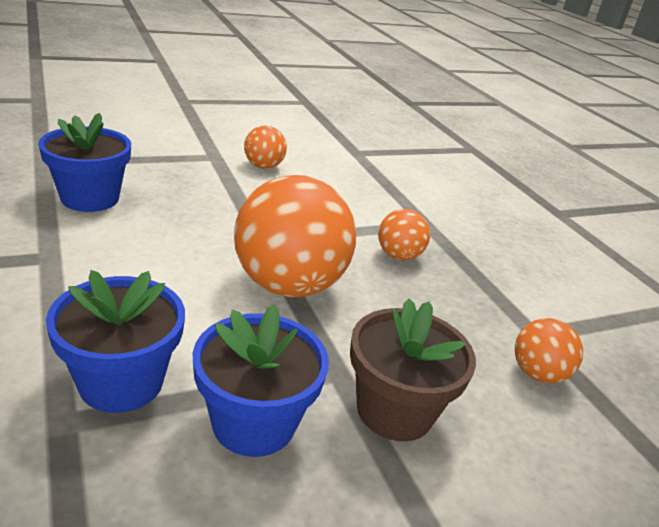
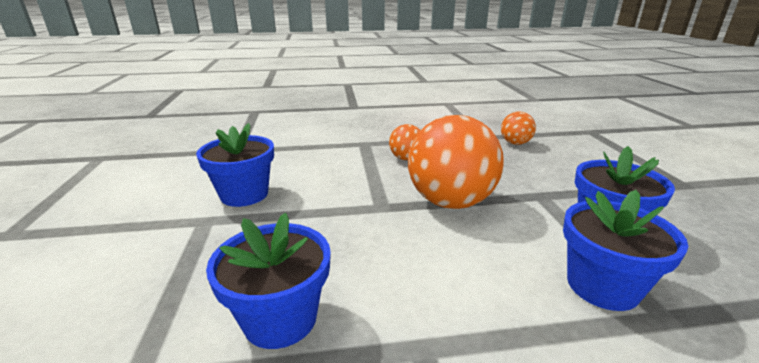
camera: 70 degrees left, 5 degrees down
orange ball [244,125,287,169] -> blue flower pot [196,123,274,207]
brown flower pot [350,299,476,441] -> none

